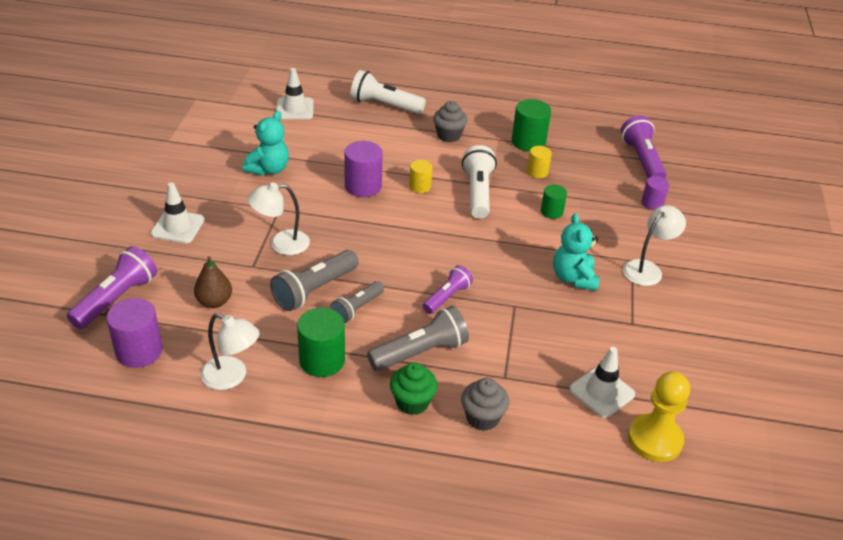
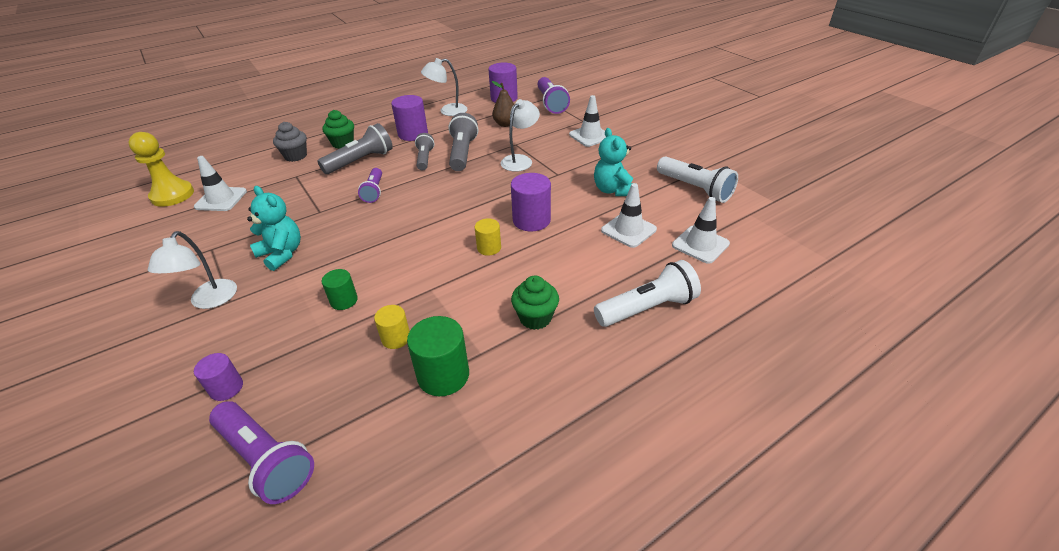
camera: 140 degrees right, 0 degrees up
green cylinder [297,308,345,377] -> purple cylinder [391,95,428,141]
grey flashlight [367,306,469,371] -> grey flashlight turned 150 degrees counterclockwise [317,123,393,174]
grey cupcake [433,101,468,142] -> green cupcake [511,275,559,330]
white flashlight [462,145,497,219] -> white flashlight moved to [657,156,738,203]
none -> white traffic cone [601,183,657,248]

